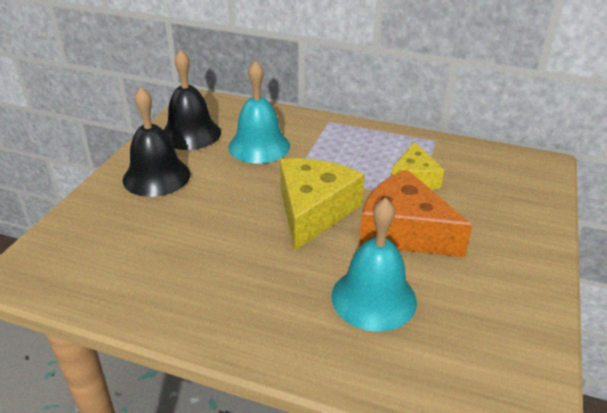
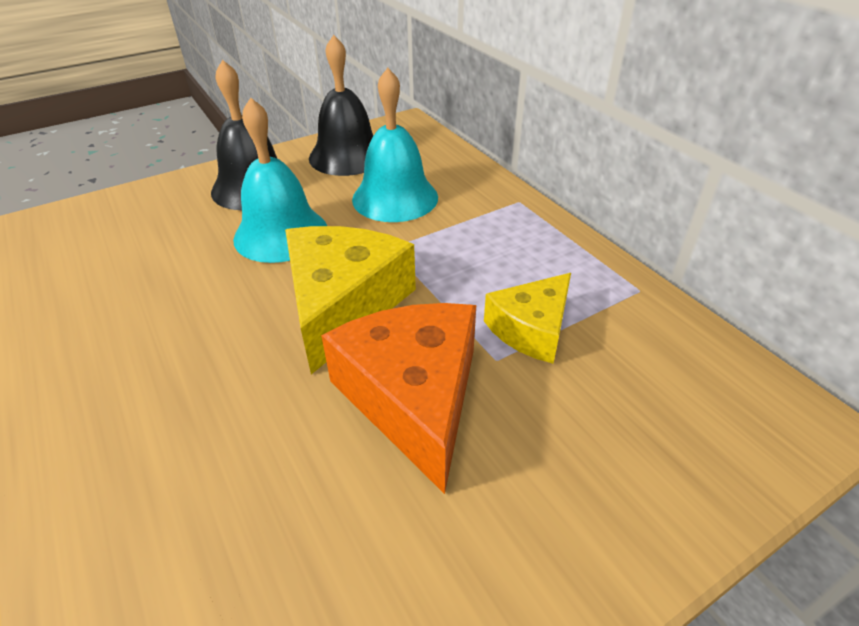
camera: 40 degrees right, 5 degrees up
yellow cheese [280,158,365,251] -> yellow cheese turned 45 degrees counterclockwise [285,226,416,374]
turquoise bell [331,198,417,332] -> turquoise bell moved to [233,97,327,263]

